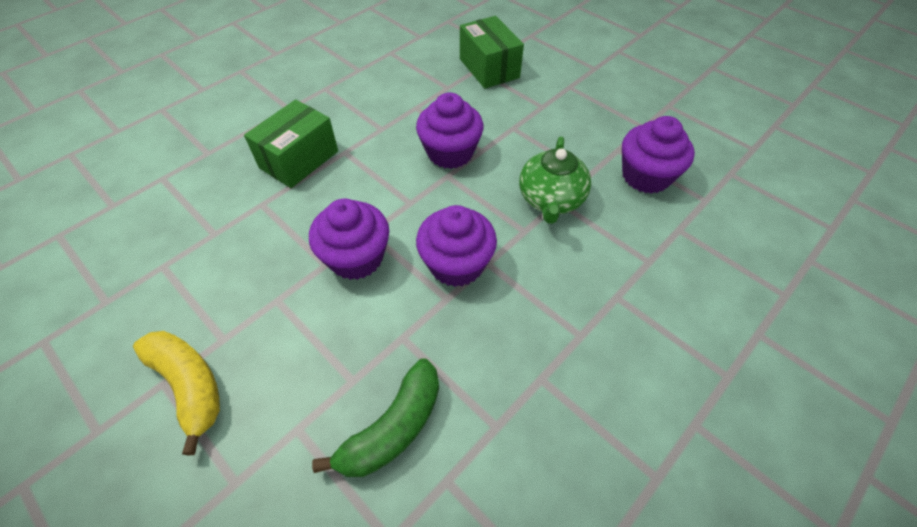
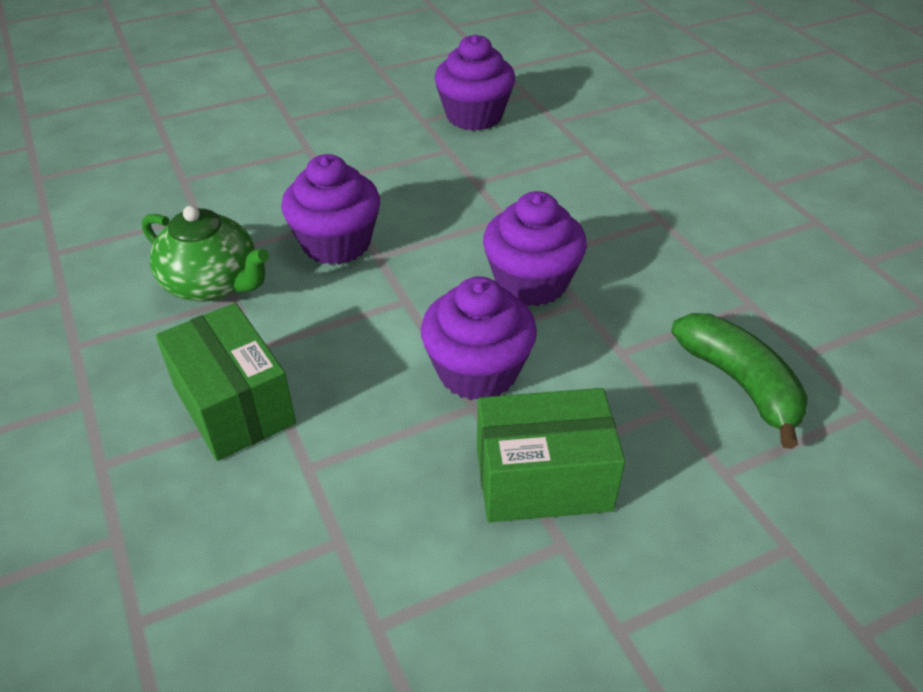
camera: 70 degrees left, 10 degrees down
yellow banana [133,331,220,455] -> none
green box [460,16,524,89] -> green box moved to [477,388,625,523]
green teapot [519,136,591,224] -> green teapot moved to [141,205,269,301]

